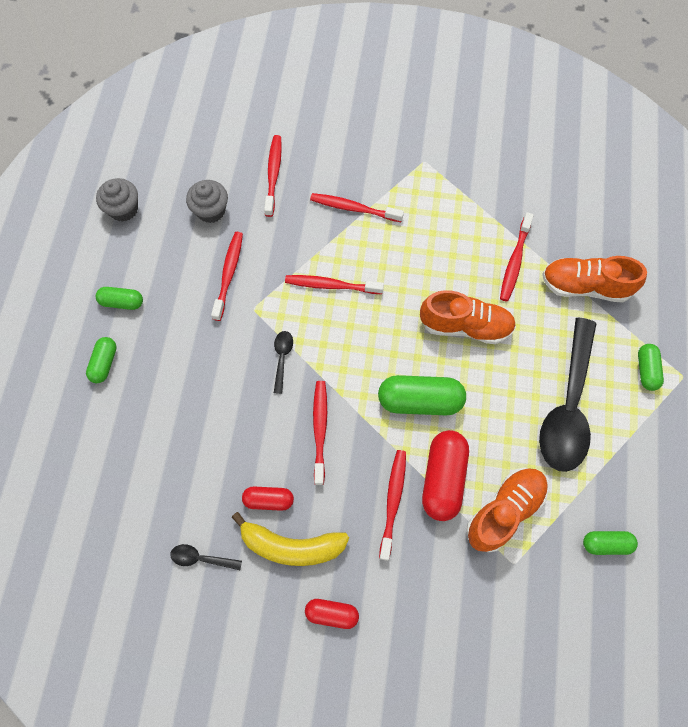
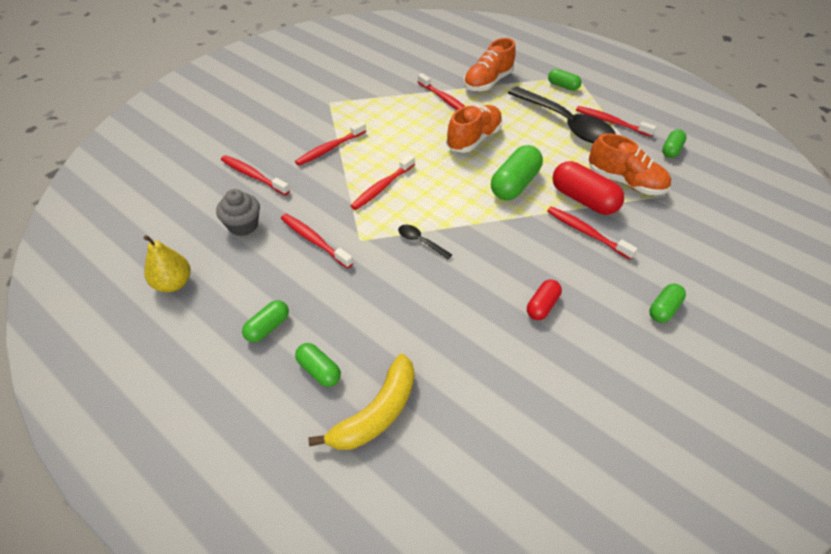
camera: 60 degrees left, 20 degrees down
grey cupcake [96,178,138,222] -> yellow pear [144,235,191,292]
black spoon [170,544,242,570] -> none
yellow banana [232,512,349,566] -> yellow banana moved to [308,354,415,450]
red capsule [305,599,359,629] -> green capsule [649,284,686,323]
red toothbrush [313,381,327,485] -> red toothbrush moved to [576,106,656,137]
orange shoe [466,468,548,552] -> orange shoe turned 135 degrees clockwise [589,133,671,195]

